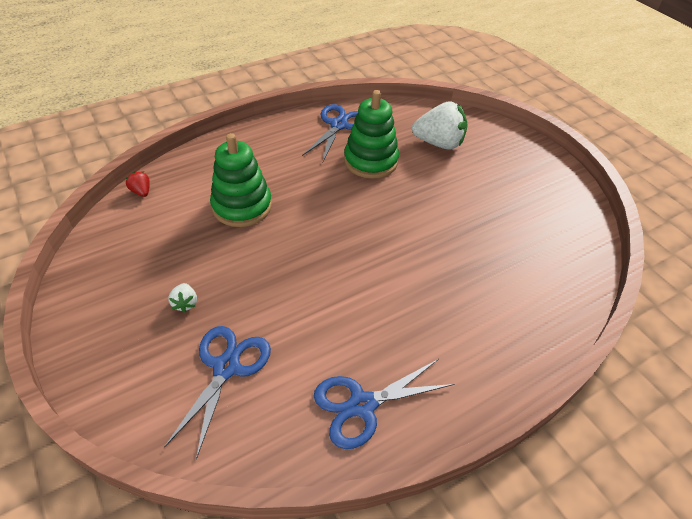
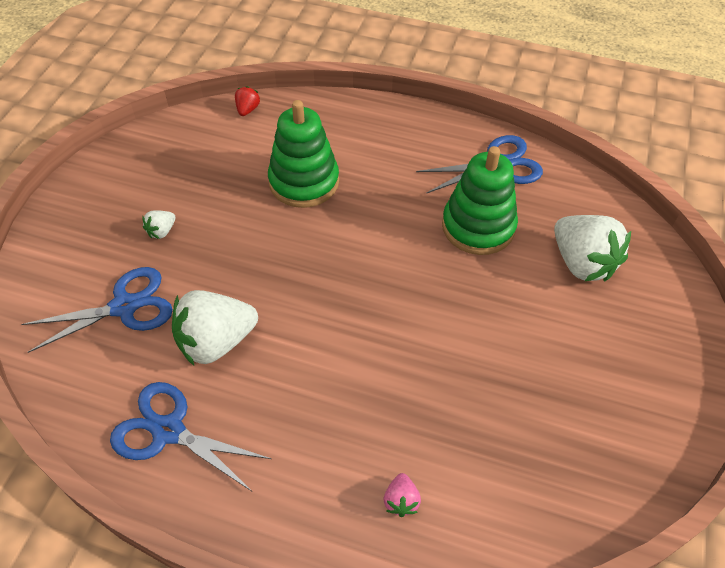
camera: 50 degrees right, 5 degrees up
none -> white strawberry [172,290,258,365]
none -> pink strawberry [384,473,421,517]

